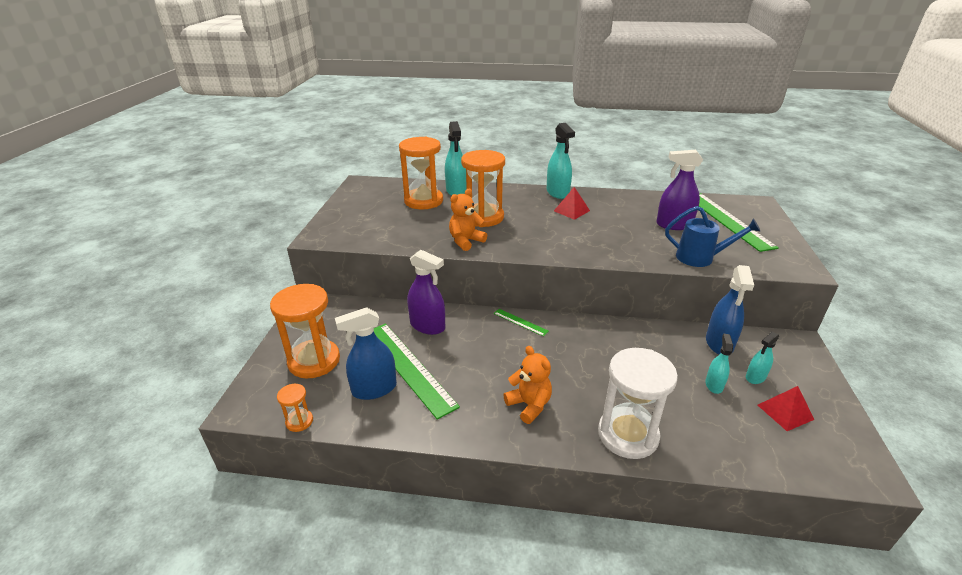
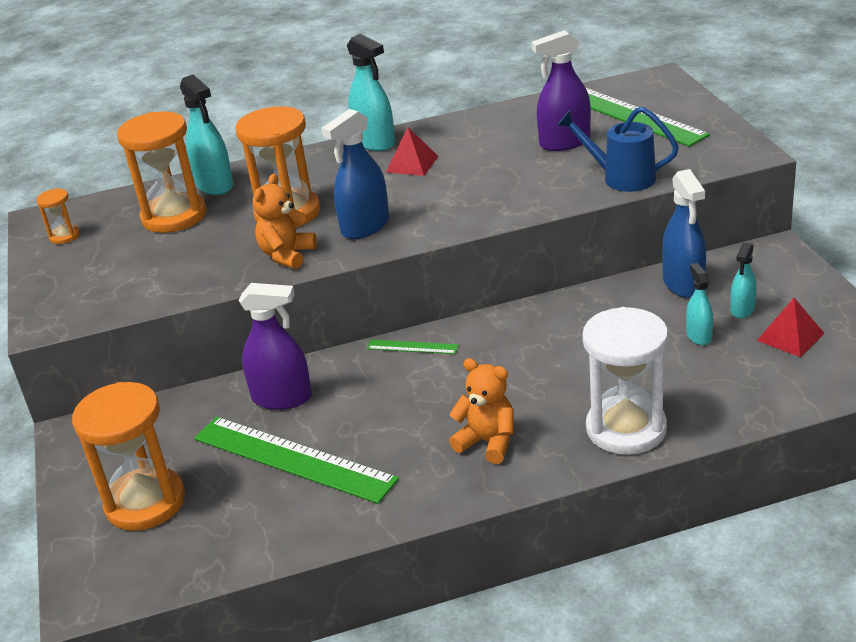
camera: 20 degrees left, 0 degrees up
orange hourglass [277,384,313,432] -> orange hourglass moved to [36,188,80,244]
blue spray bottle [335,307,397,400] -> blue spray bottle moved to [322,109,389,239]
blue watering can [665,206,760,267] -> blue watering can turned 150 degrees counterclockwise [557,107,679,192]

